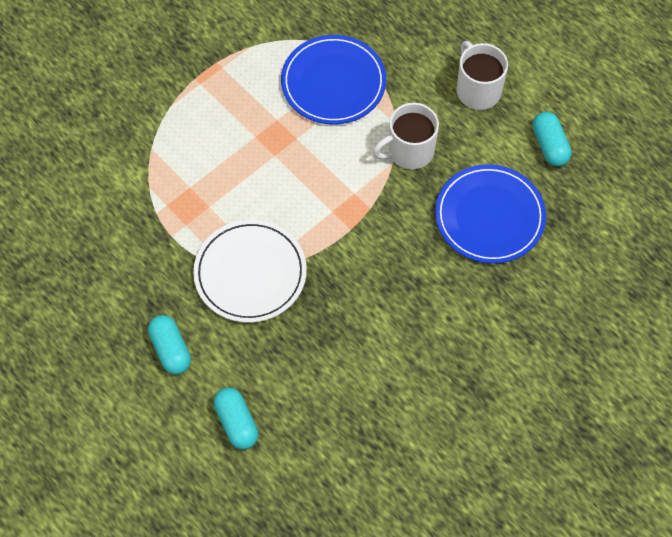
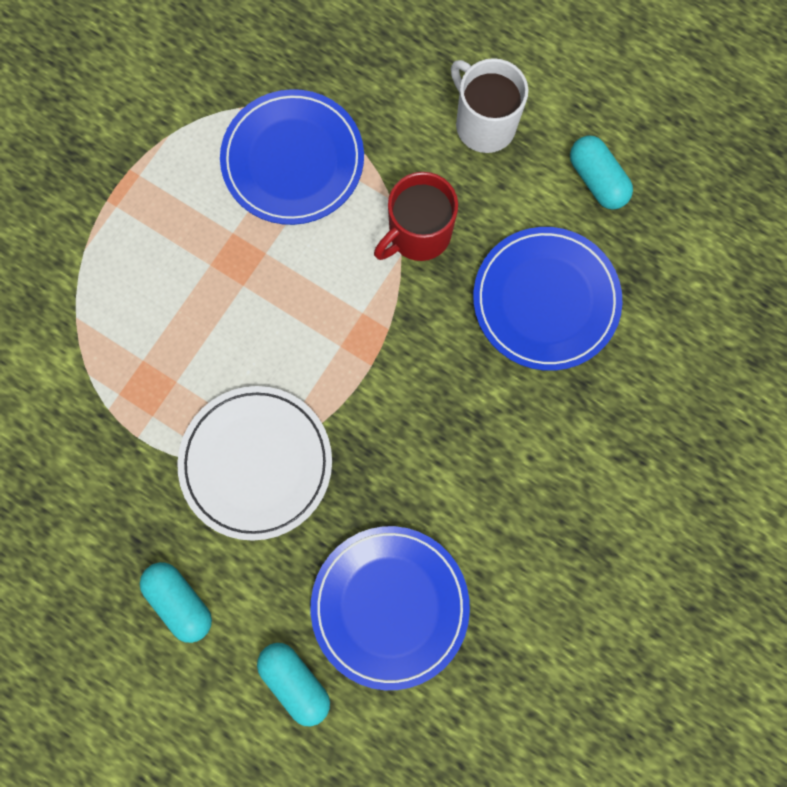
camera: 15 degrees left, 15 degrees up
white mug [373,103,439,169] -> red mug [374,172,458,261]
none -> blue plate [311,526,470,690]

